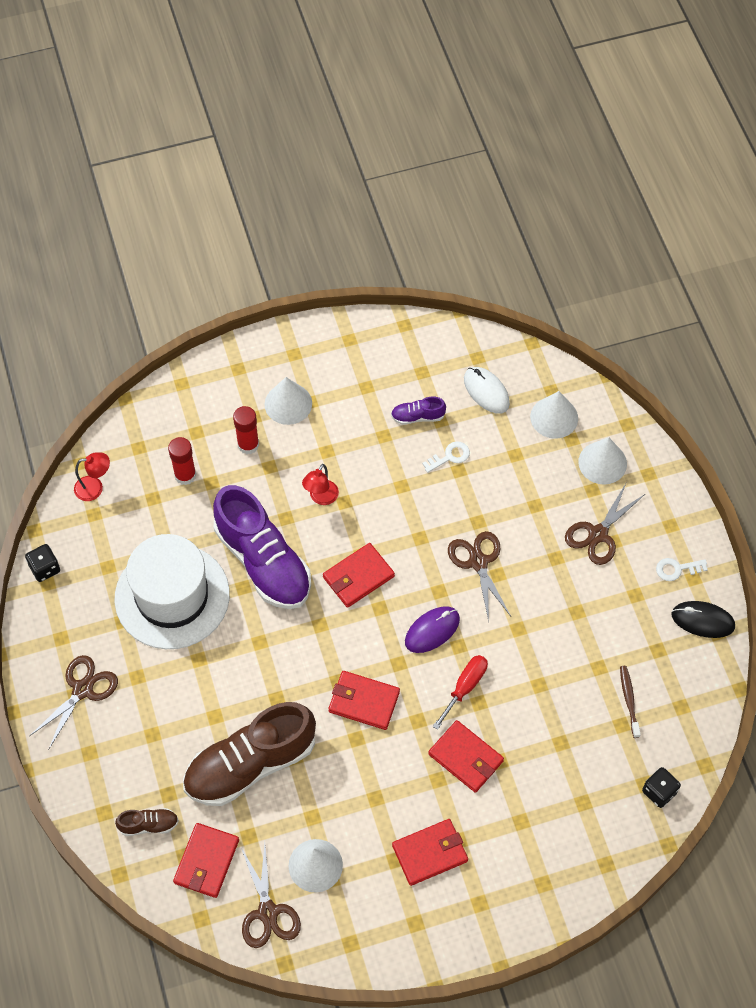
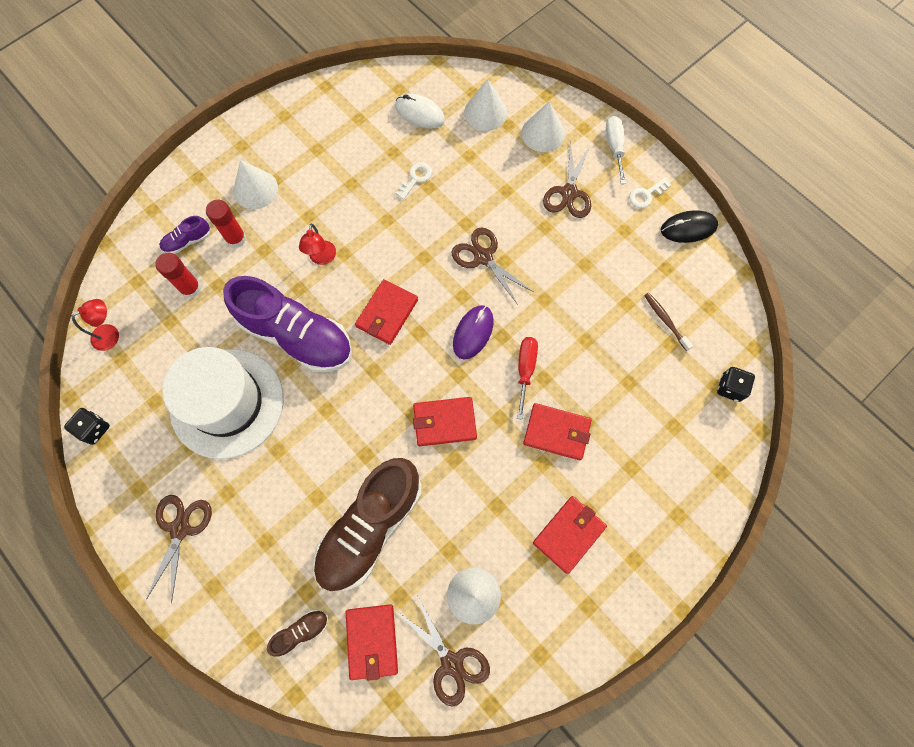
camera: 25 degrees left, 10 degrees up
purple shoe [391,397,446,425] -> purple shoe moved to [159,216,210,254]
none -> white screwdriver [606,116,626,184]

